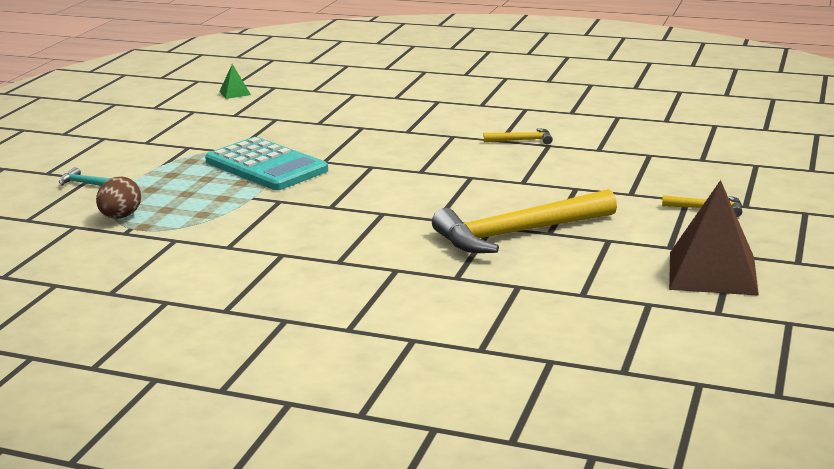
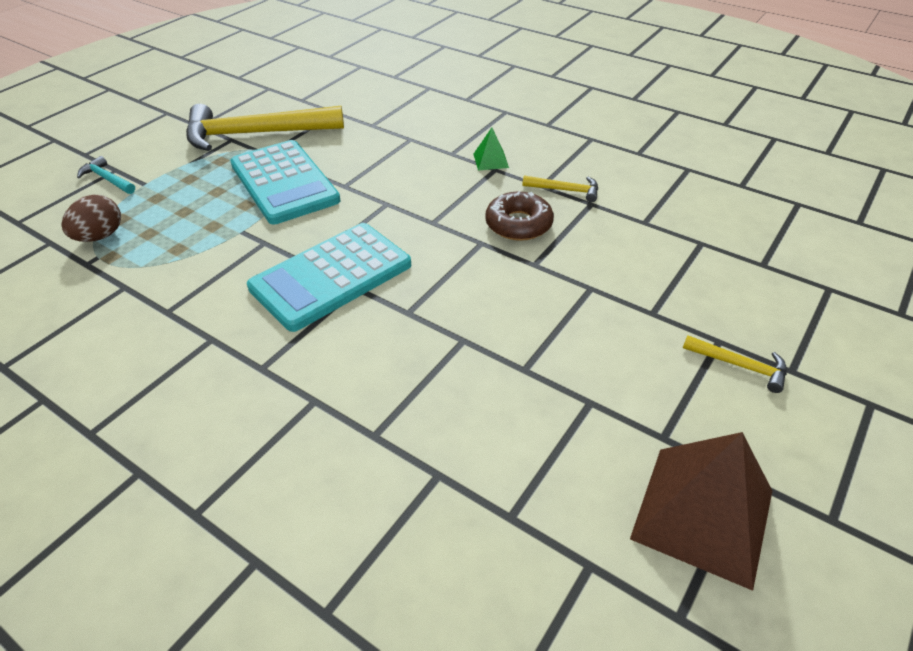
camera: 15 degrees right, 20 degrees up
green pyramid [219,64,251,99] -> green pyramid moved to [474,128,509,170]
yellow hammer [432,189,617,253] -> yellow hammer moved to [186,104,344,151]
none -> turquoise calculator [247,223,411,332]
none -> brown donut [485,191,554,241]

